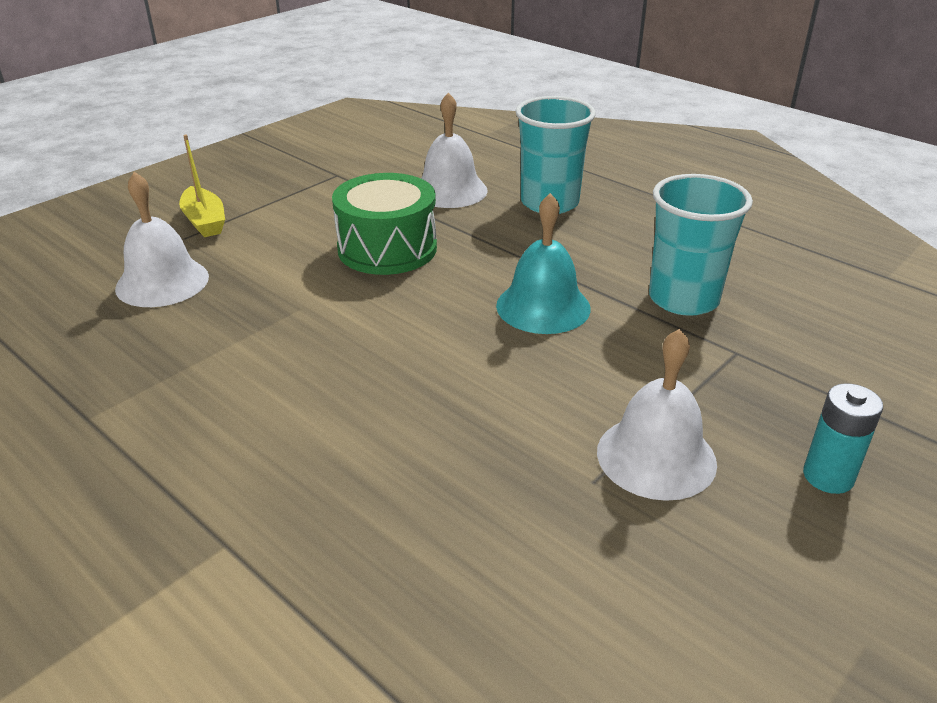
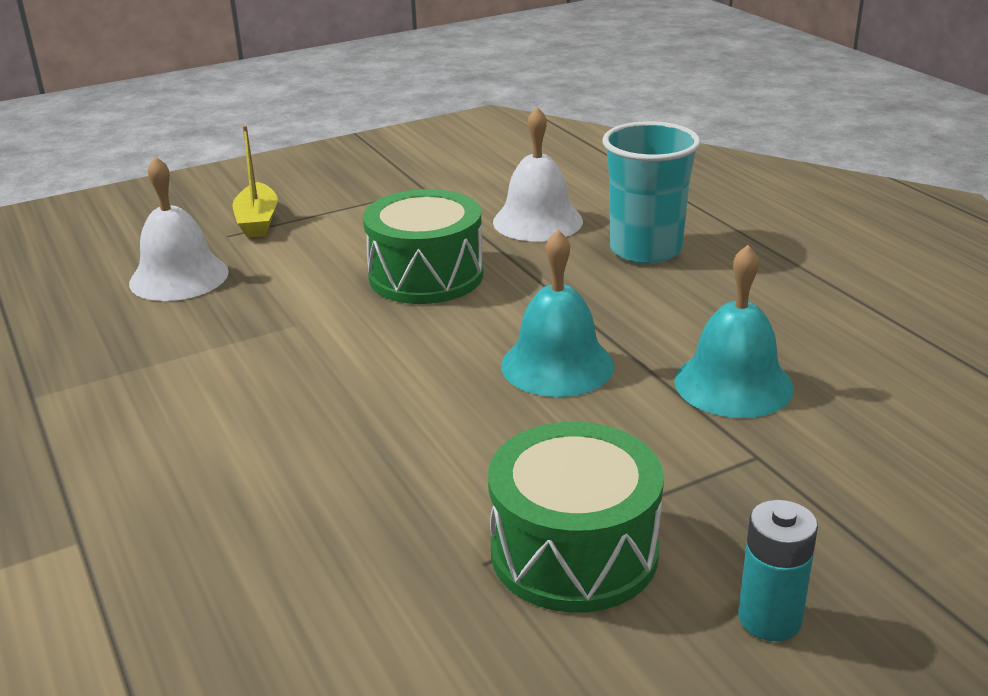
camera: 20 degrees right, 5 degrees down
white bell [597,329,717,501] -> green drum [488,422,664,613]
turquoise cup [649,174,753,316] -> turquoise bell [674,245,794,418]

